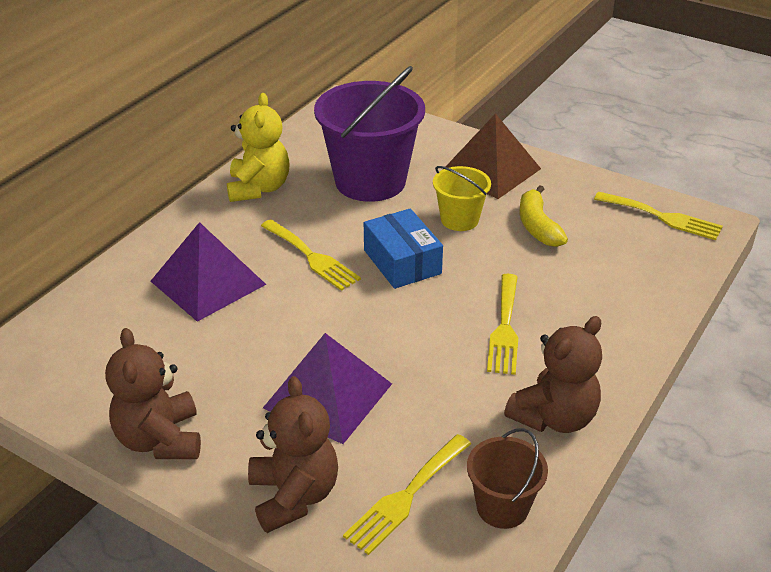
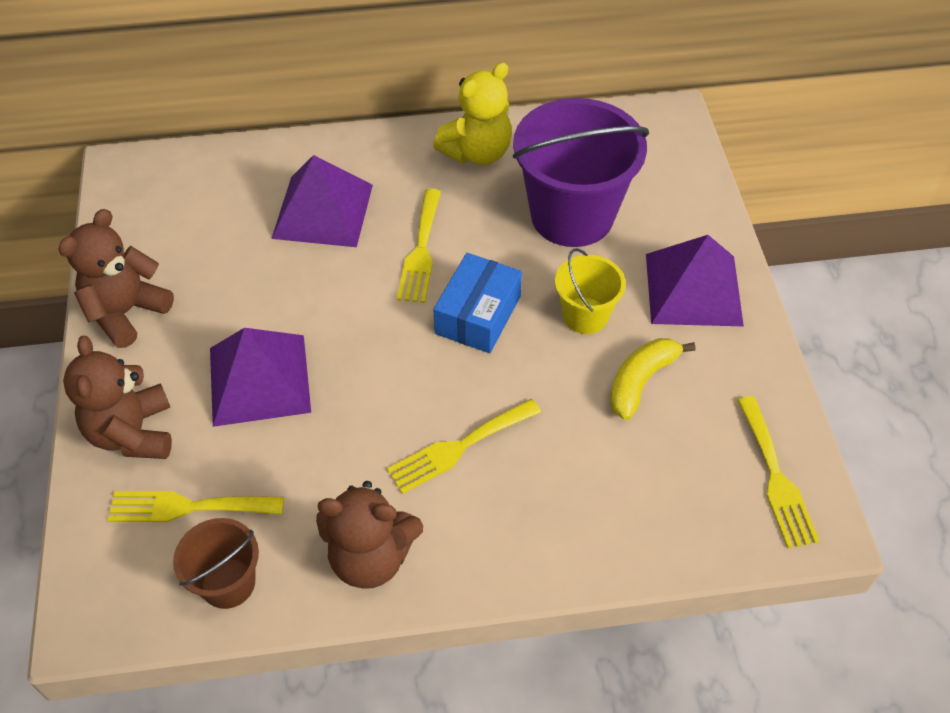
camera: 50 degrees right, 15 degrees up
brown teddy bear [248,376,338,533] -> brown teddy bear turned 135 degrees clockwise [63,336,172,459]
brown pyramid [446,113,541,199] -> purple pyramid [646,235,744,326]

